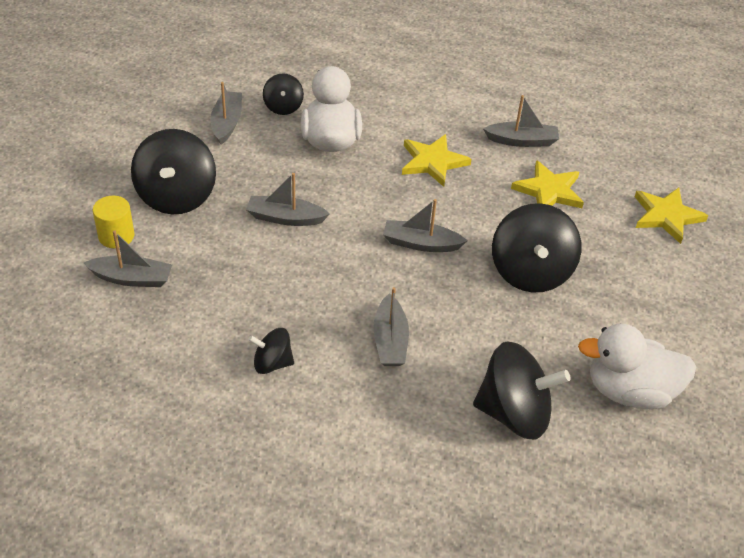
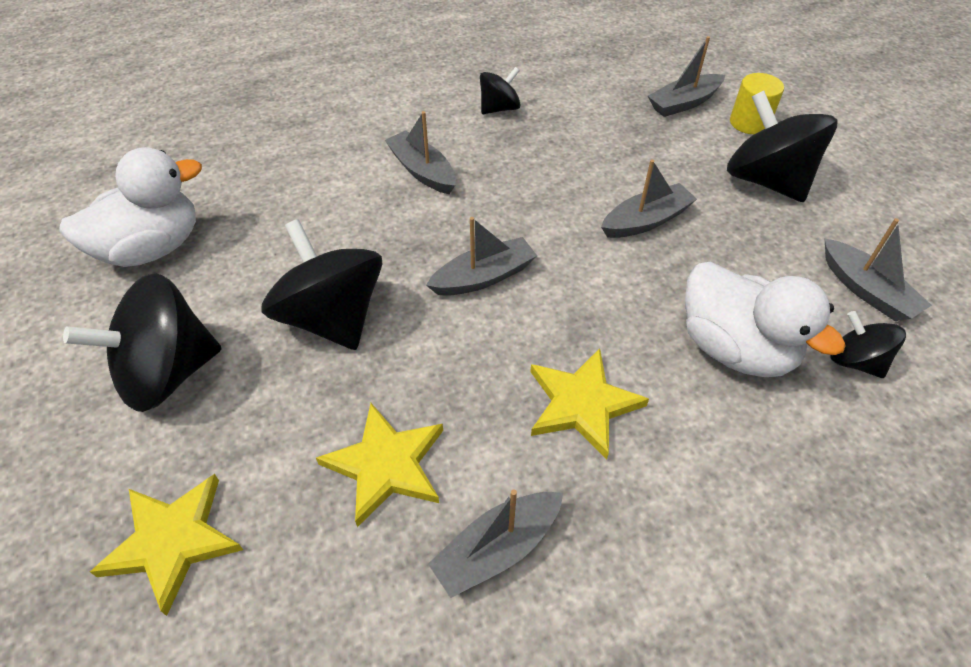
camera: 145 degrees right, 5 degrees up
black spinning top [473,341,571,439] -> black spinning top moved to [63,273,222,412]

